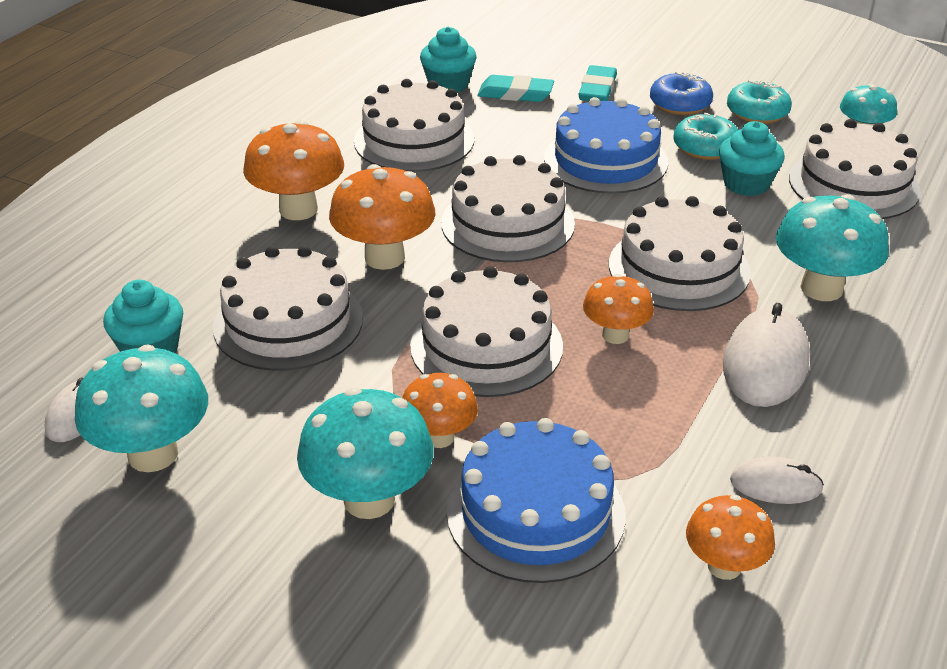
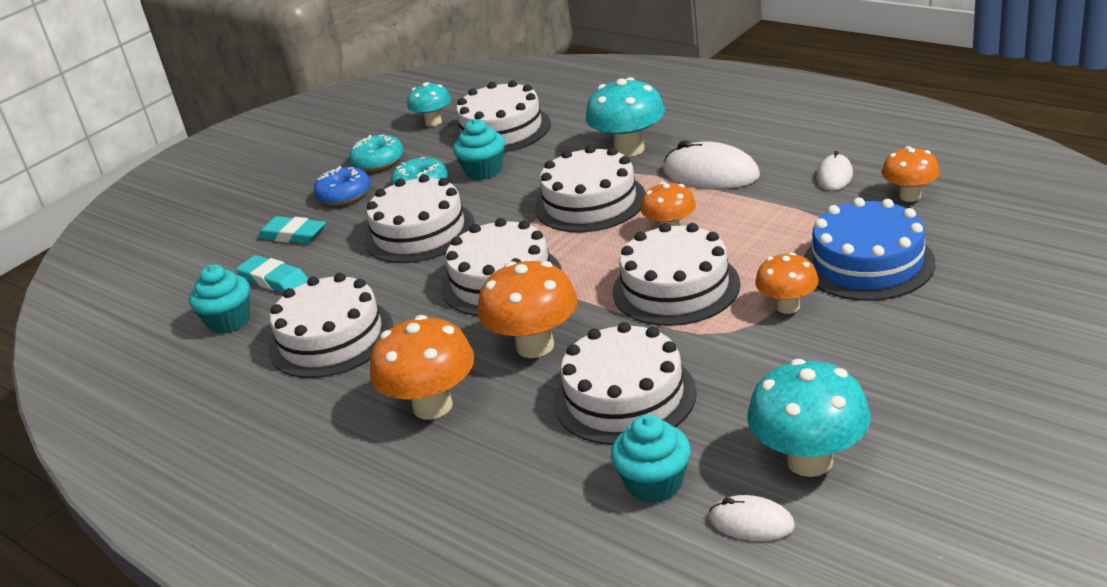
camera: 75 degrees left, 5 degrees down
turquoise mushroom [297,388,434,519] -> none
turquoise eraser [477,75,554,102] -> turquoise eraser turned 75 degrees counterclockwise [236,255,308,293]
blue cake [544,97,668,194] -> white cake [364,175,475,263]

